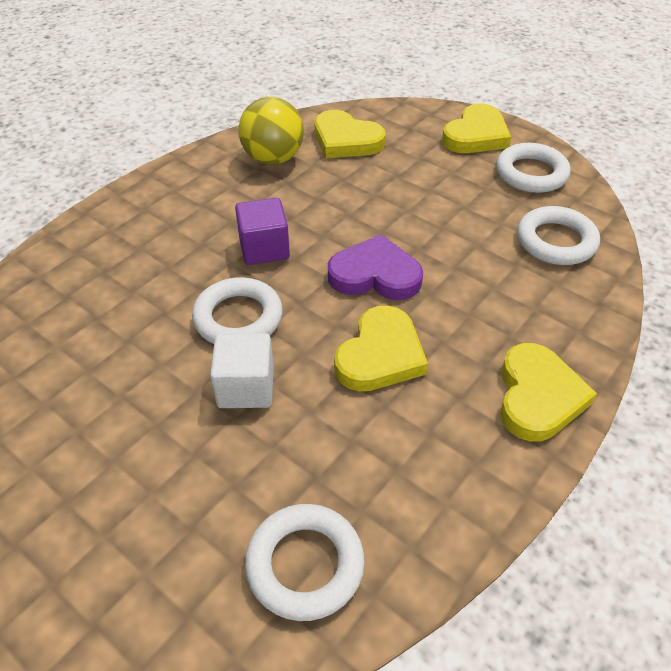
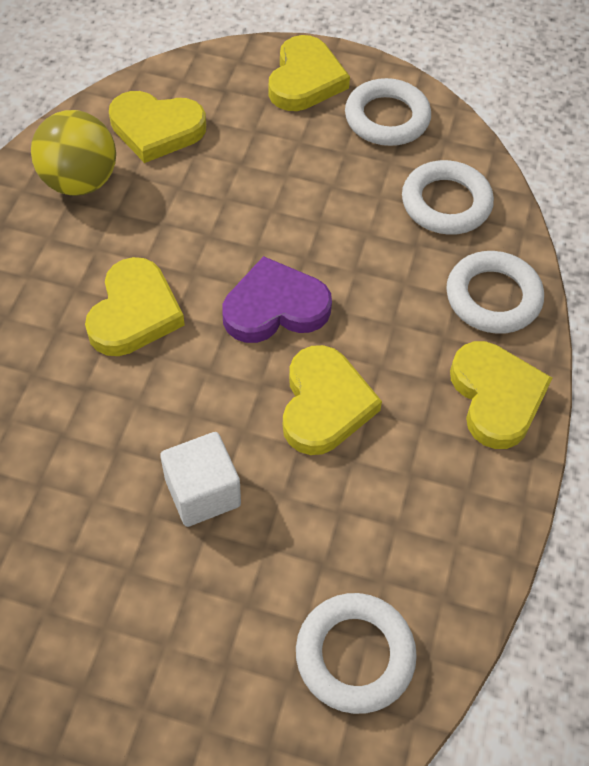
camera: 25 degrees left, 10 degrees up
white ring [192,277,283,344] -> white ring moved to [446,251,544,334]
purple cube [235,198,290,265] -> yellow heart [85,257,185,356]

